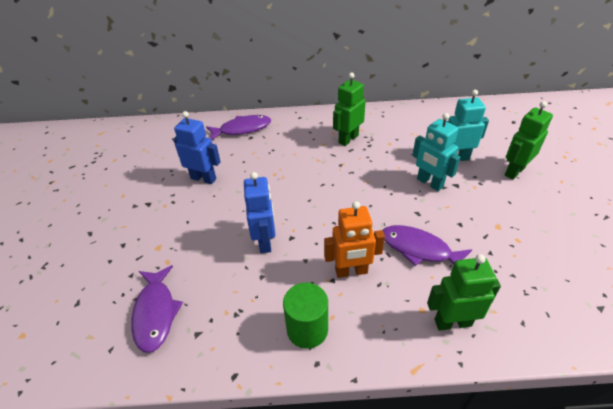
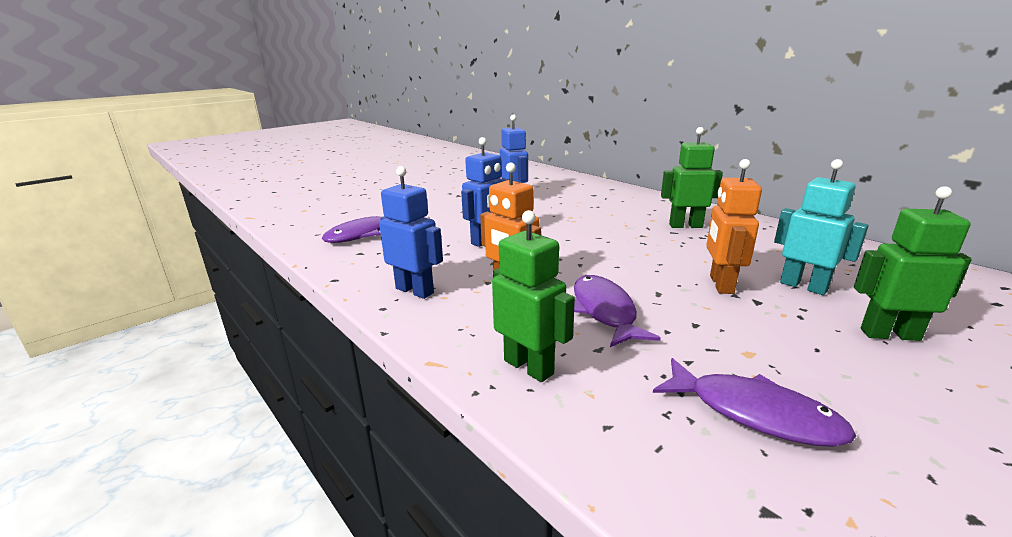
camera: 50 degrees right, 20 degrees down
purple fish [206,115,271,140] -> purple fish moved to [653,358,856,447]
green cylinder [283,283,328,349] -> blue robot [379,166,443,299]
turquoise robot [412,113,461,191] -> orange robot [706,159,762,294]

